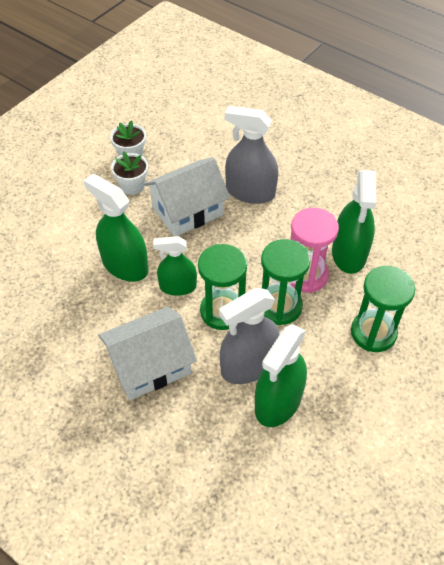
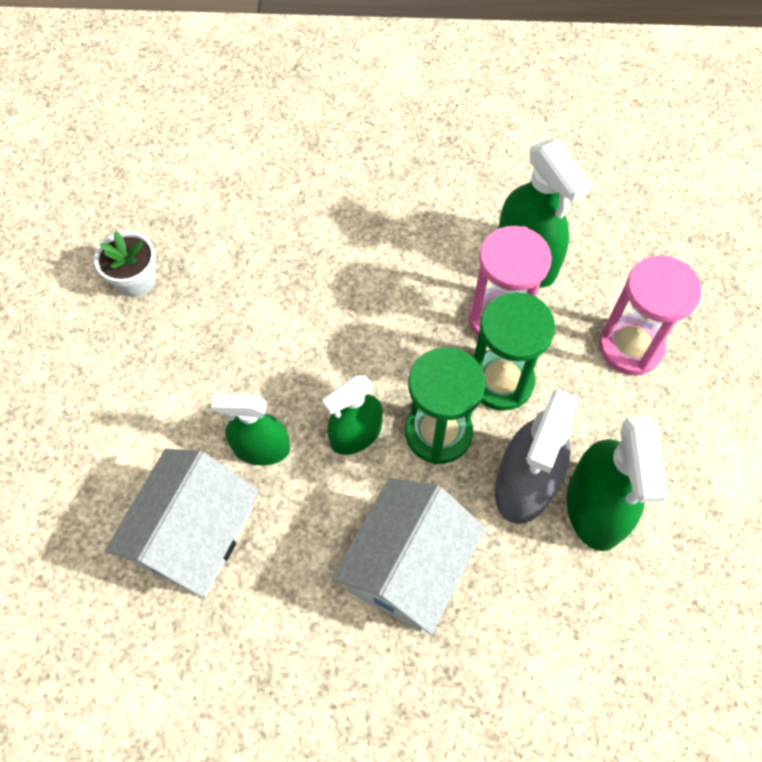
camera: 35 degrees left, 10 degrees up
green spray bottle [84,174,148,282] -> green spray bottle [211,394,290,465], size x0.66
white flower pot [111,151,148,195] -> none
white house [144,157,230,236] -> white house moved to [105,449,259,597]
grey spray bottle [225,106,279,204] -> none
green hourglass [351,266,415,352] -> pink hourglass [599,255,701,375]

